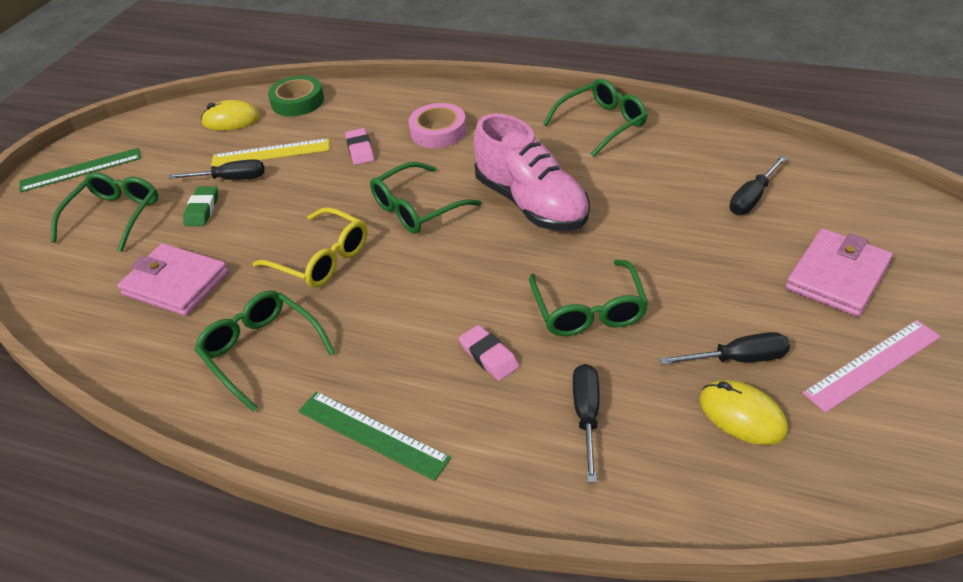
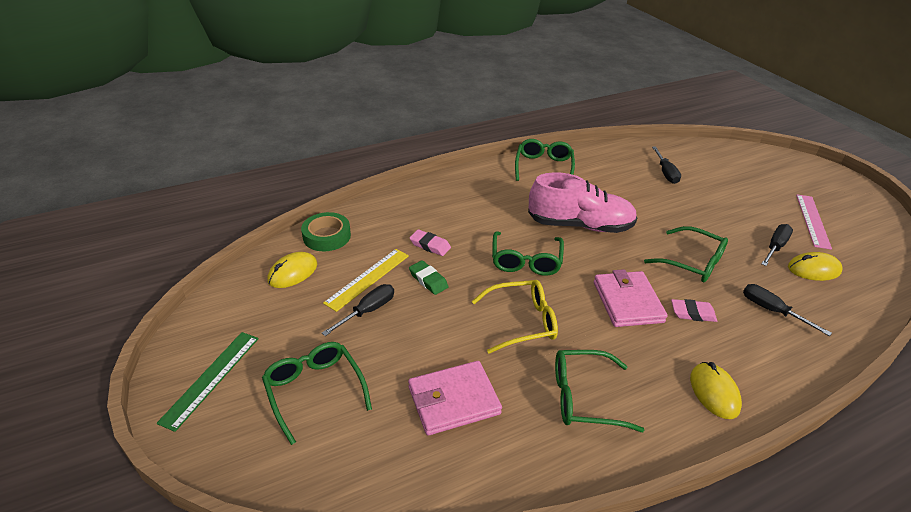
camera: 50 degrees left, 5 degrees down
green eraser [183,186,218,226] -> green eraser moved to [409,260,448,295]
green ruler [298,391,451,481] -> yellow mouse [690,362,742,419]
pink tape [408,103,467,148] -> none
pink wallet [785,229,893,317] -> pink wallet moved to [594,269,668,327]

